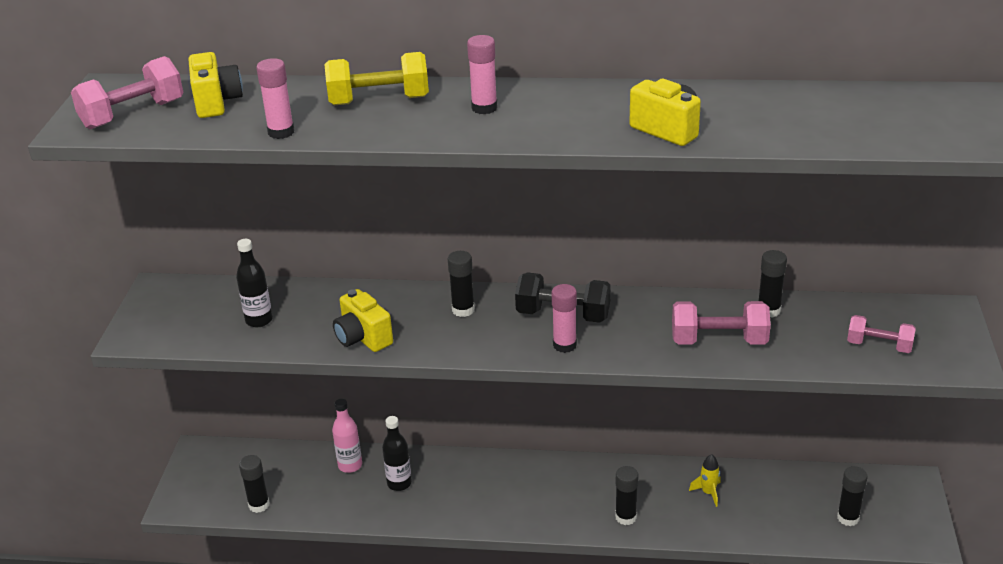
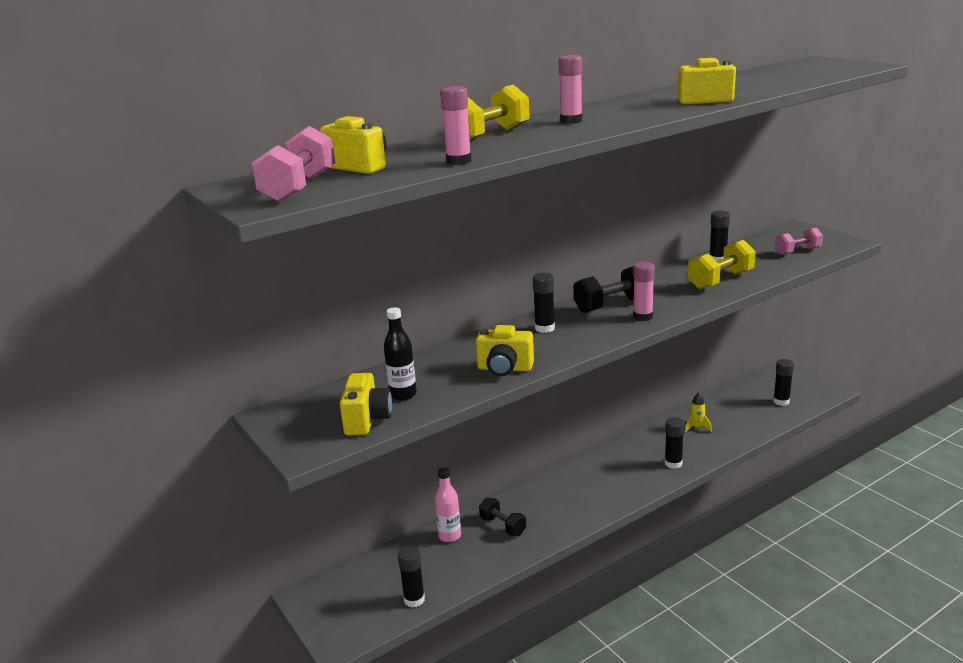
camera: 40 degrees left, 10 degrees down
black bottle [382,416,412,491] -> black dumbbell [479,498,526,536]
pink dumbbell [672,301,771,345] -> yellow dumbbell [688,240,756,289]
none -> yellow camera [340,373,392,436]

